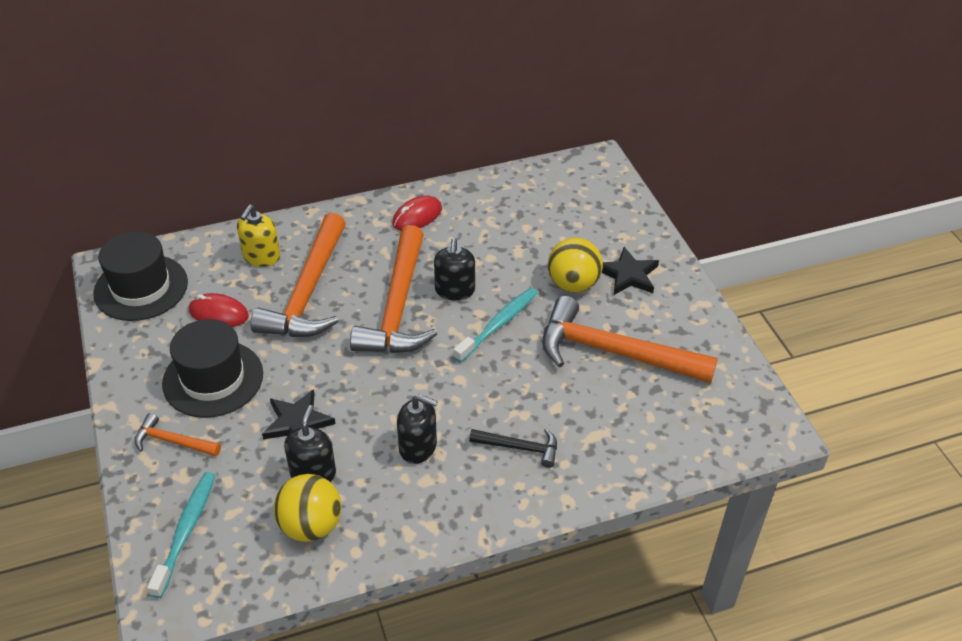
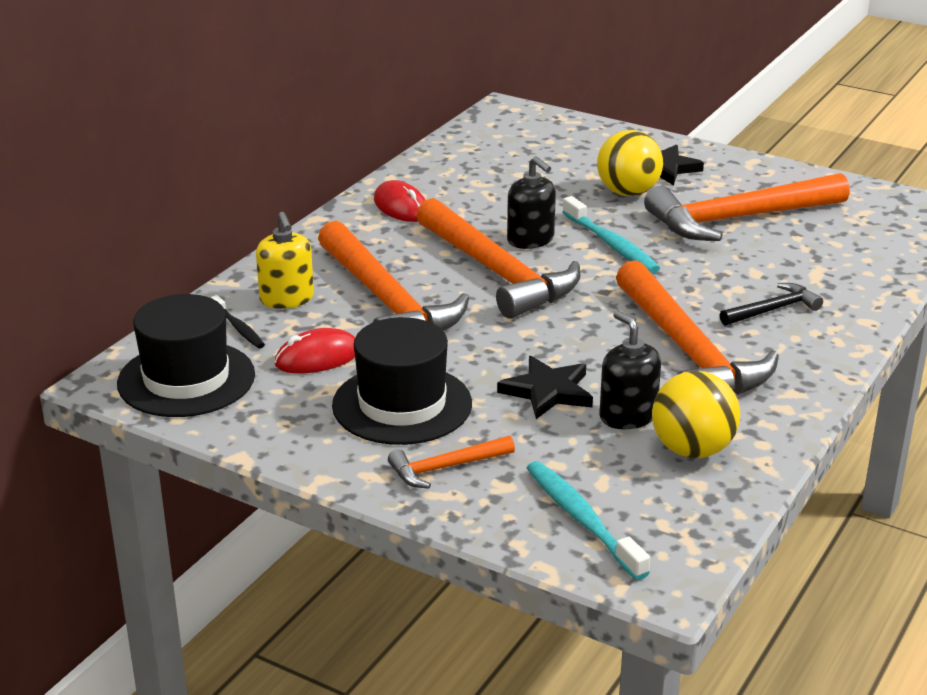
camera: 40 degrees left, 15 degrees down
red mouse [392,196,442,231] -> red mouse turned 45 degrees counterclockwise [374,180,425,222]
black soap dispenser [397,394,438,464] -> orange hammer [616,260,779,395]
turquoise toothbrush [453,288,538,363] -> turquoise toothbrush turned 150 degrees clockwise [562,196,660,273]
none -> black toothbrush [211,295,265,348]

